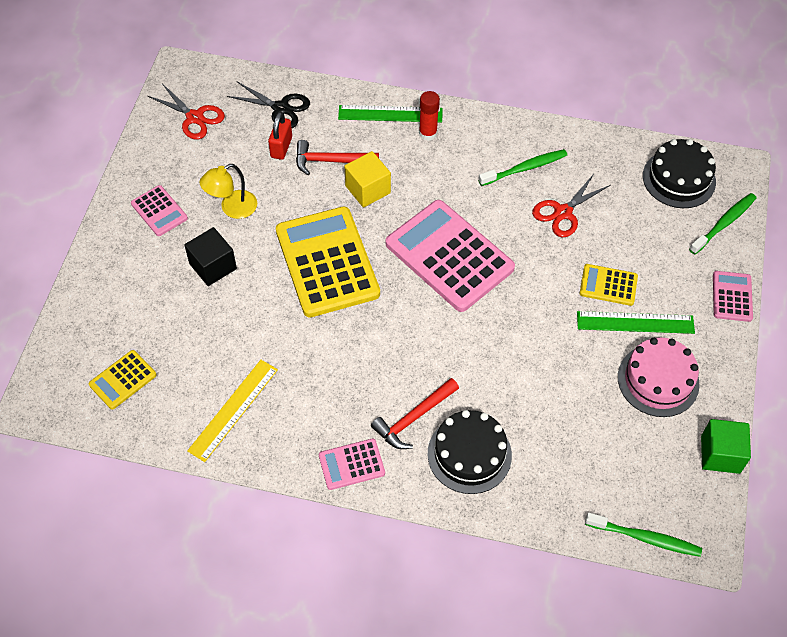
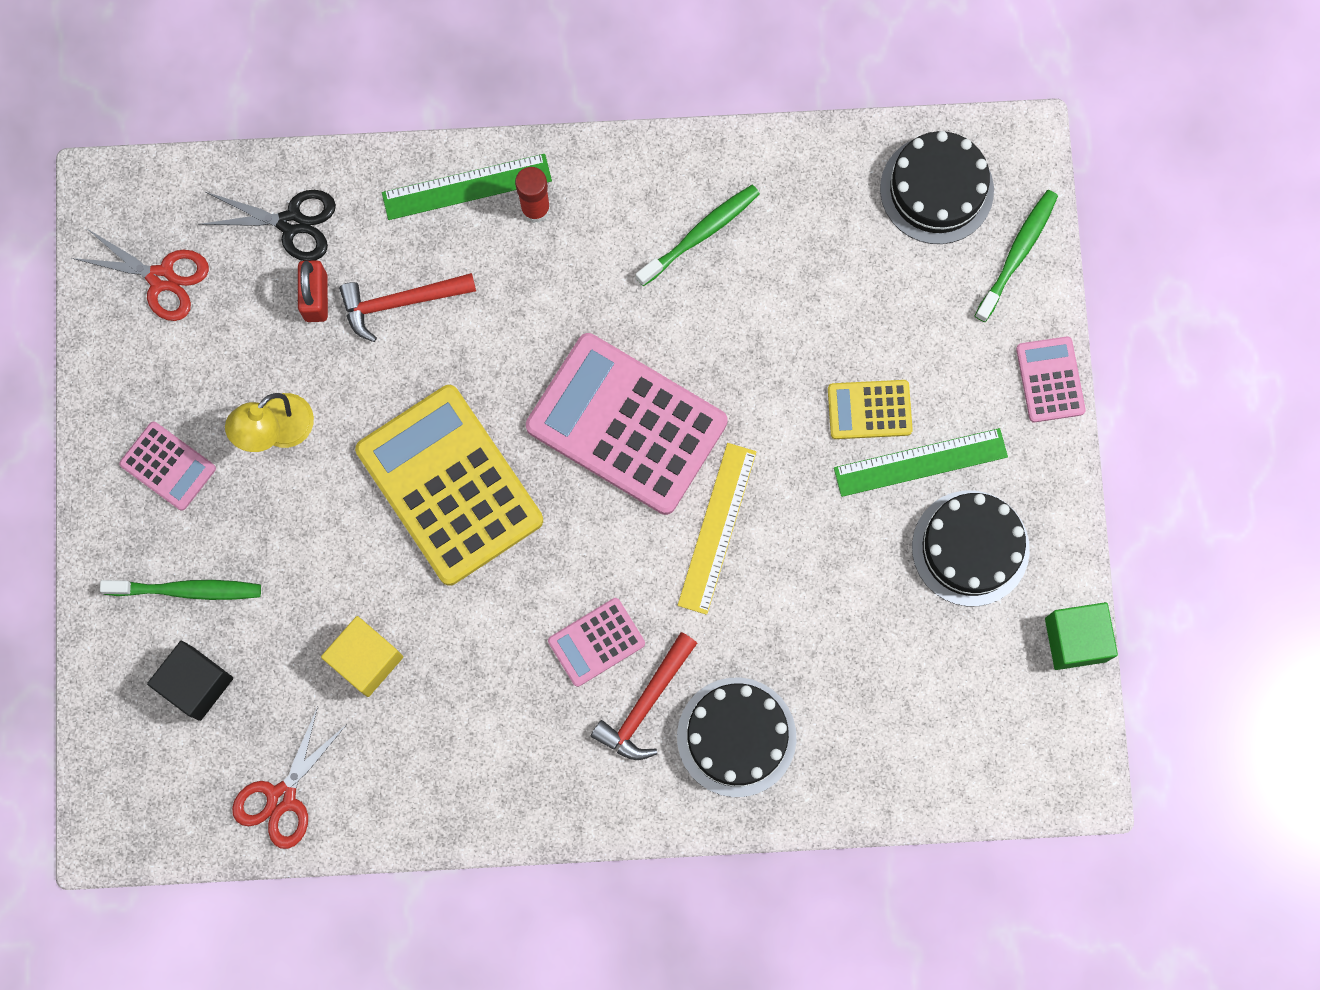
camera: 15 degrees left, 20 degrees up
yellow calculator [89,350,157,409] -> none
black cube [184,227,237,286] -> black cube moved to [147,641,233,721]
yellow ruler [187,360,278,462] -> yellow ruler moved to [678,443,756,615]
pink calculator [319,439,385,490] -> pink calculator moved to [548,598,645,687]
yellow cube [344,151,391,208] -> yellow cube moved to [321,616,403,697]
red scissors [532,174,610,237] -> red scissors moved to [232,706,347,849]
green toothbrush [585,513,702,557] -> green toothbrush moved to [100,580,261,600]
pink cake [618,337,700,417] -> black cake [912,491,1030,606]

